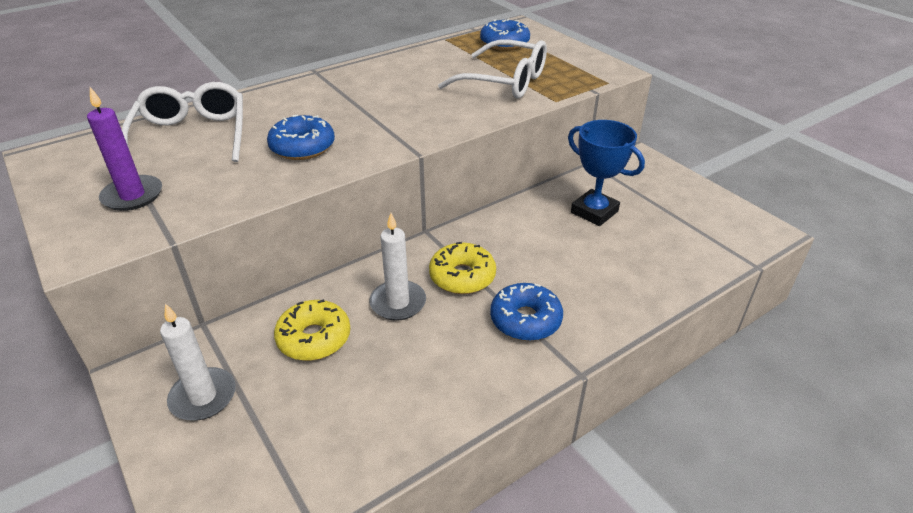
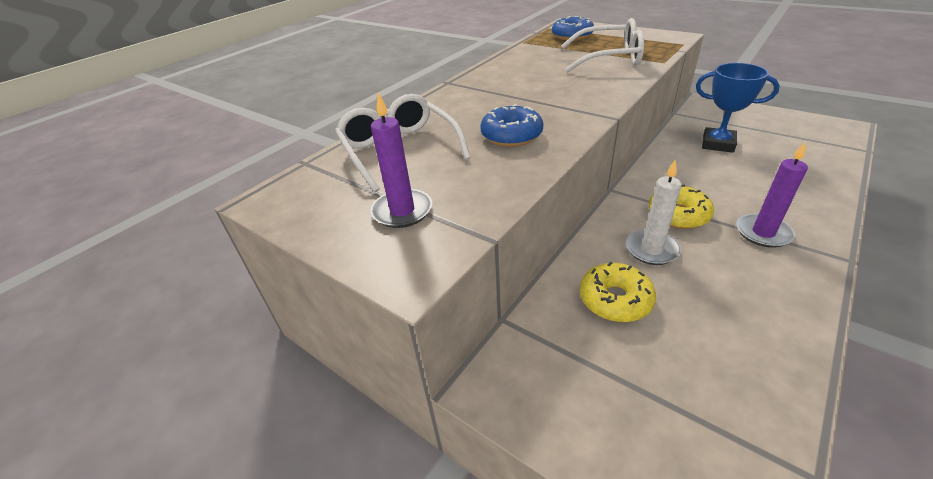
camera: 15 degrees left, 0 degrees up
white candle [160,303,236,421] -> none
blue donut [490,283,563,341] -> purple candle [736,141,808,248]

